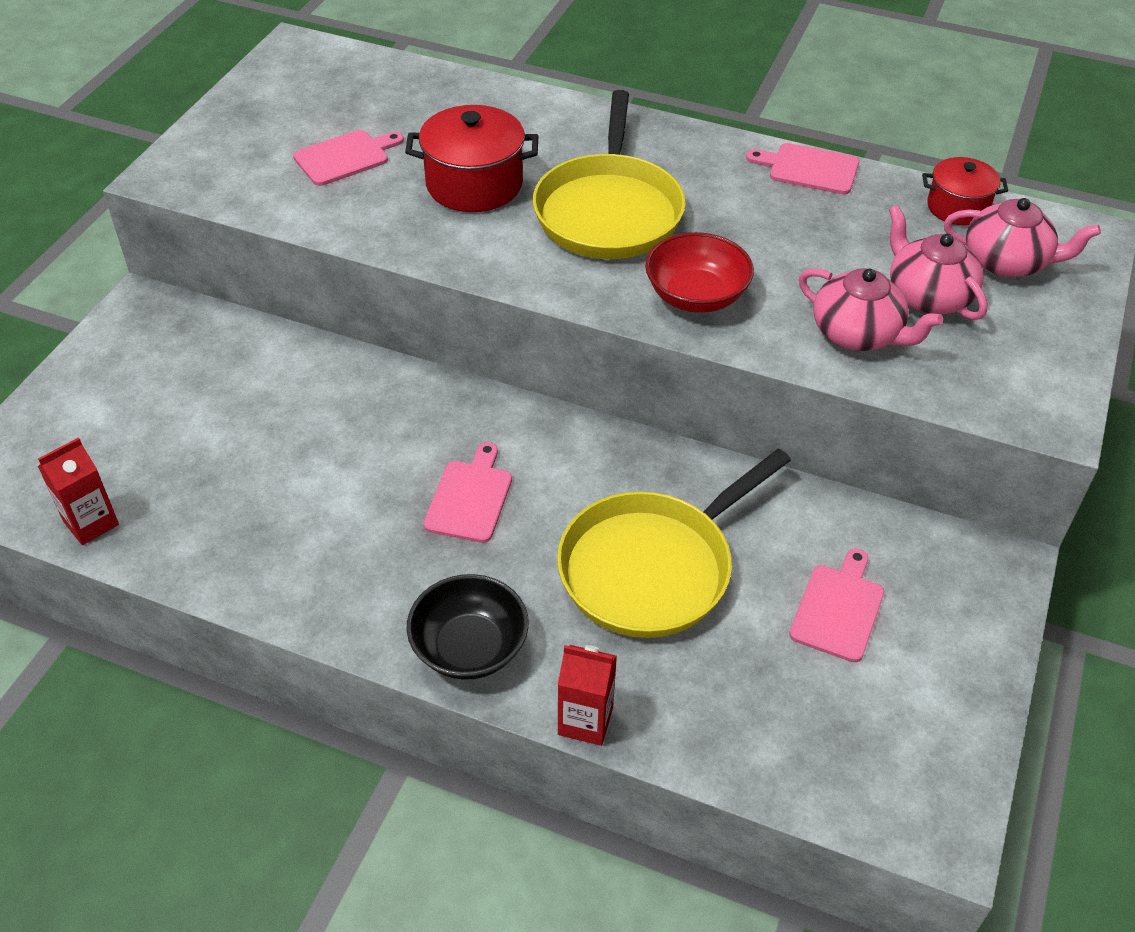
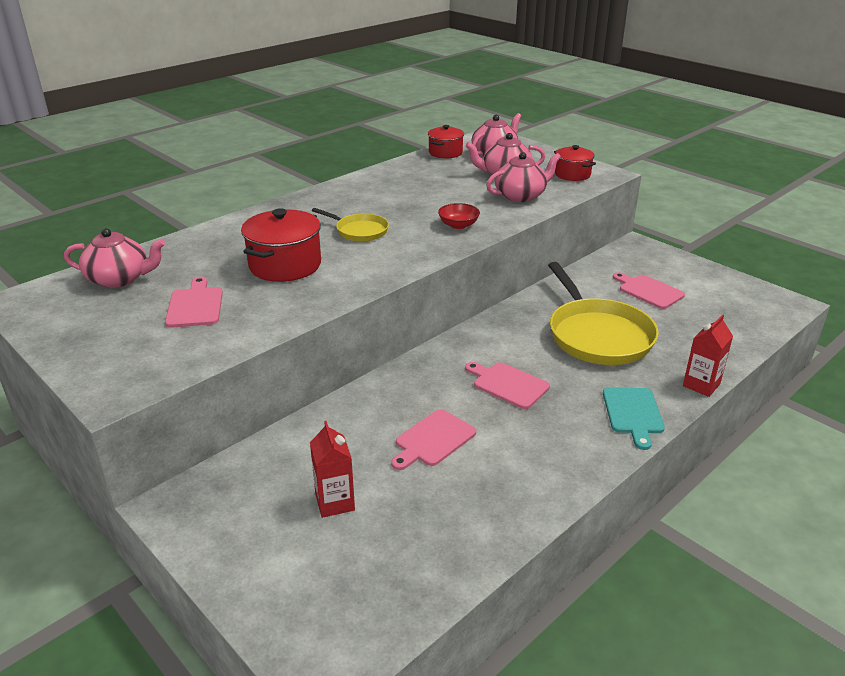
camera: 65 degrees left, 15 degrees down
red carton [38,437,119,545] -> red carton moved to [310,421,355,518]
black bowl [406,574,529,680] -> turquoise cutting board [603,387,665,450]
yellow pan [533,90,686,259] -> yellow pan [312,208,389,242], size x0.51
red bowl [645,232,754,313] -> red bowl [438,203,480,229], size x0.63
pink cutting board [746,143,859,195] -> pink cutting board moved to [391,409,476,470]
none -> pink teapot [64,228,165,288]
none -> red pot [554,145,596,181]

